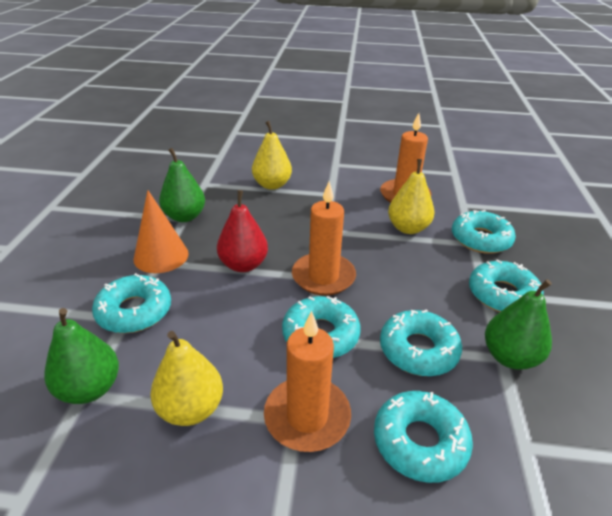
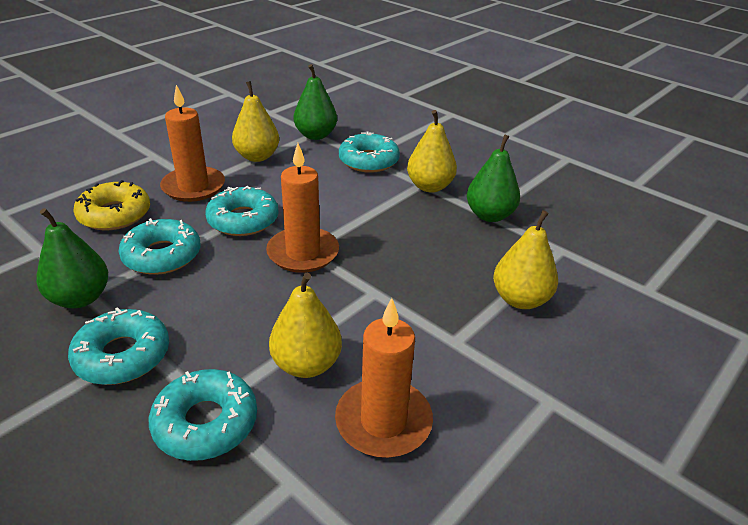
camera: 125 degrees right, 0 degrees up
orange cone [133,190,189,273] -> yellow pear [407,110,457,193]
red pear [217,190,268,272] -> none
turquoise donut [374,391,473,483] -> yellow donut [73,180,150,231]

